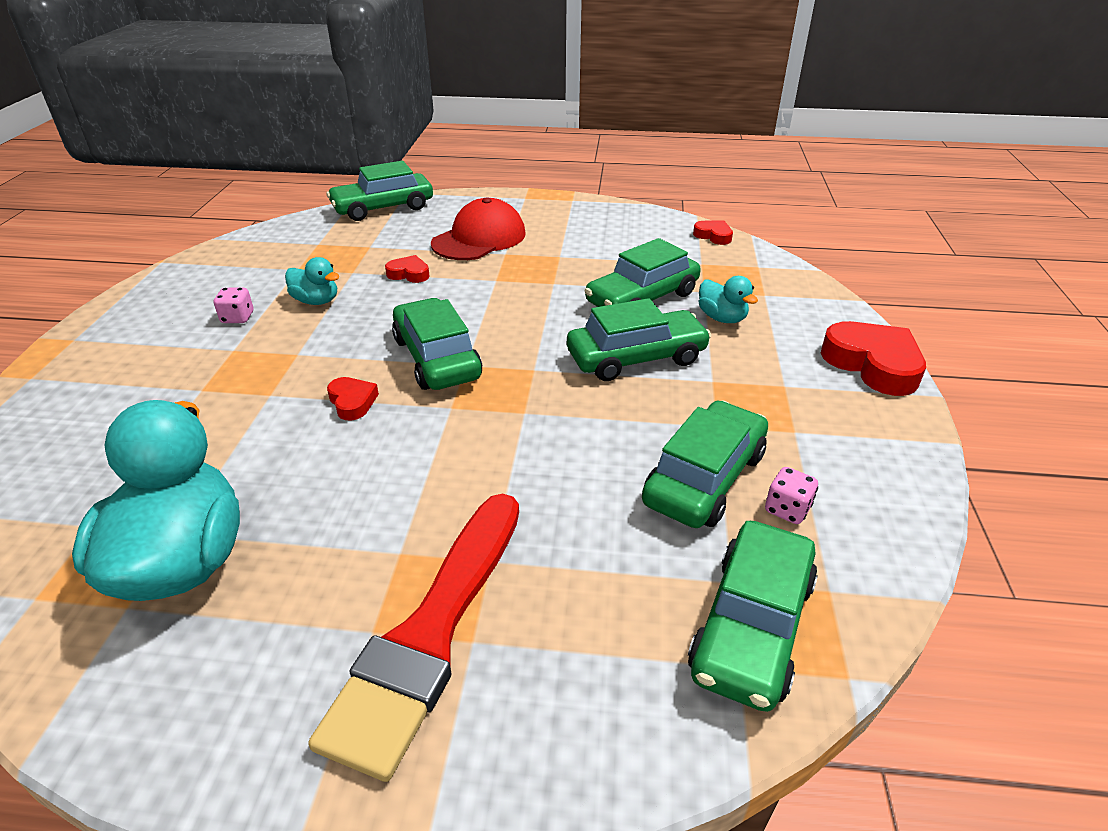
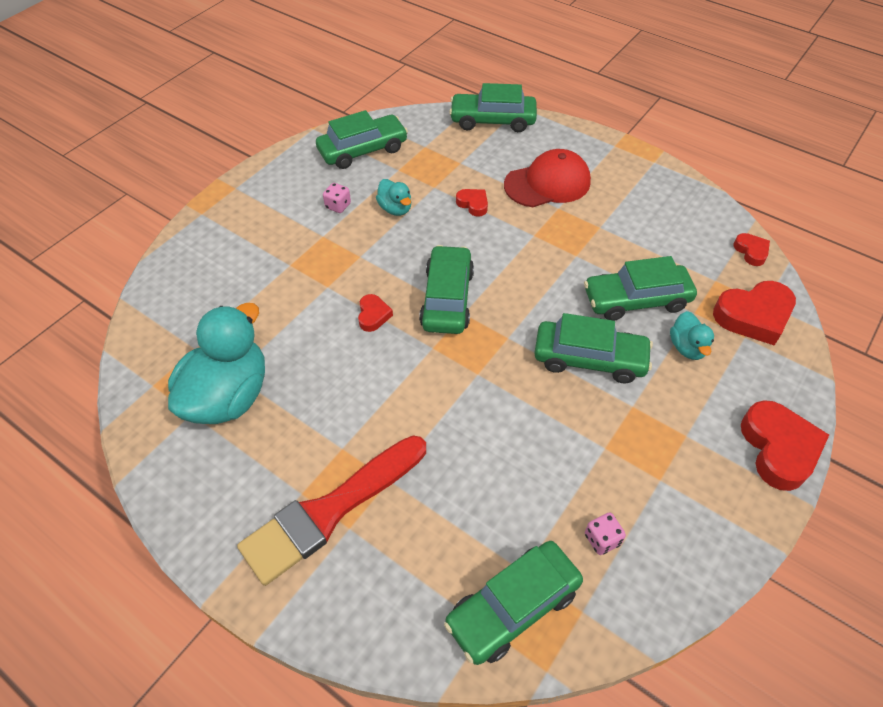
camera: 30 degrees right, 15 degrees up
green car [642,400,768,528] -> green car moved to [316,110,408,169]
none -> red heart [713,281,796,346]

